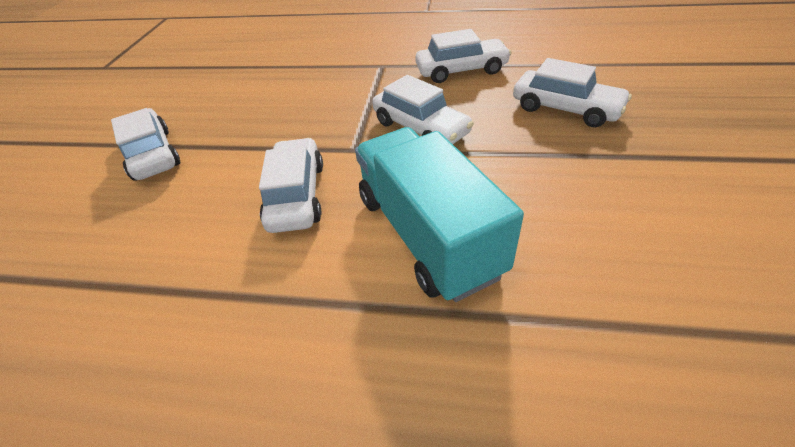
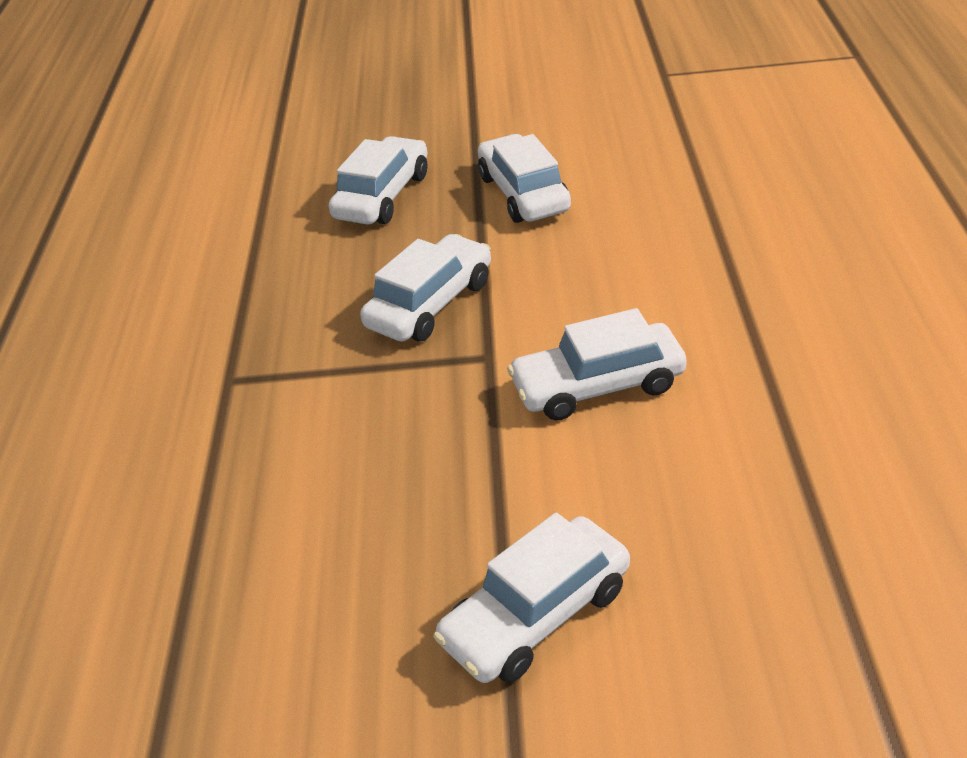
camera: 100 degrees left, 5 degrees down
turquoise truck [355,127,524,302] -> none
white car [415,29,512,83] -> white car moved to [478,134,571,223]

